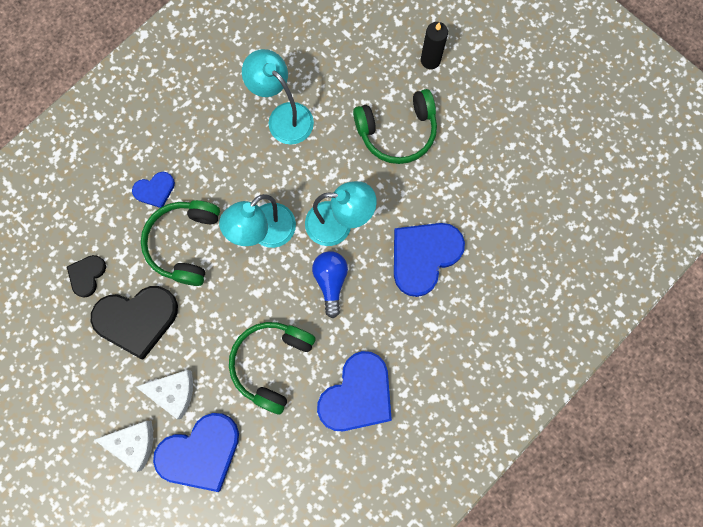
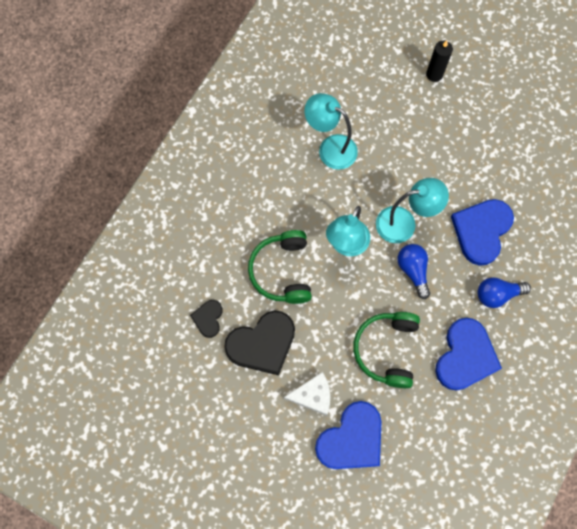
camera: 15 degrees left, 5 degrees down
white cheese [94,421,153,472] -> none
blue heart [132,172,175,208] -> none
green headphones [353,89,437,164] -> none
none -> blue light bulb [477,277,531,308]

